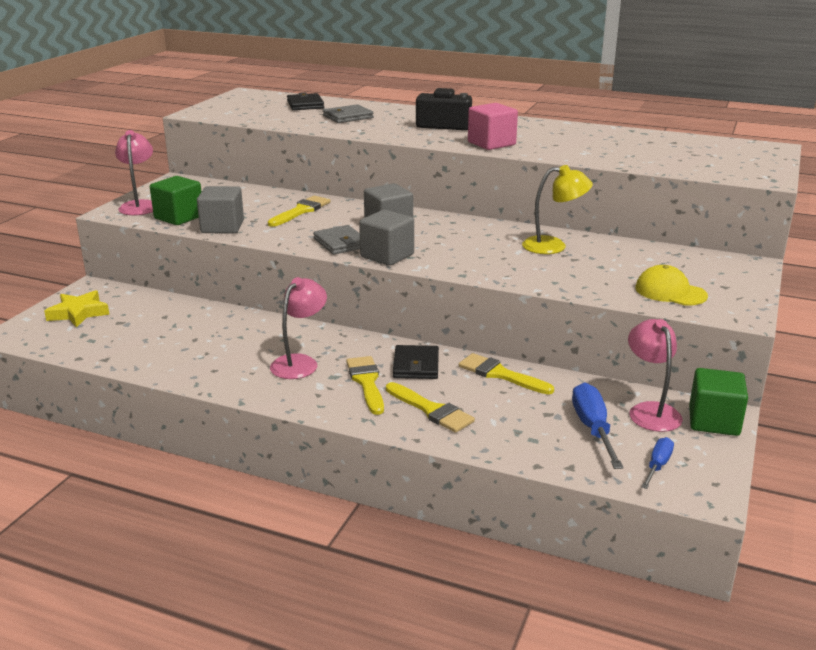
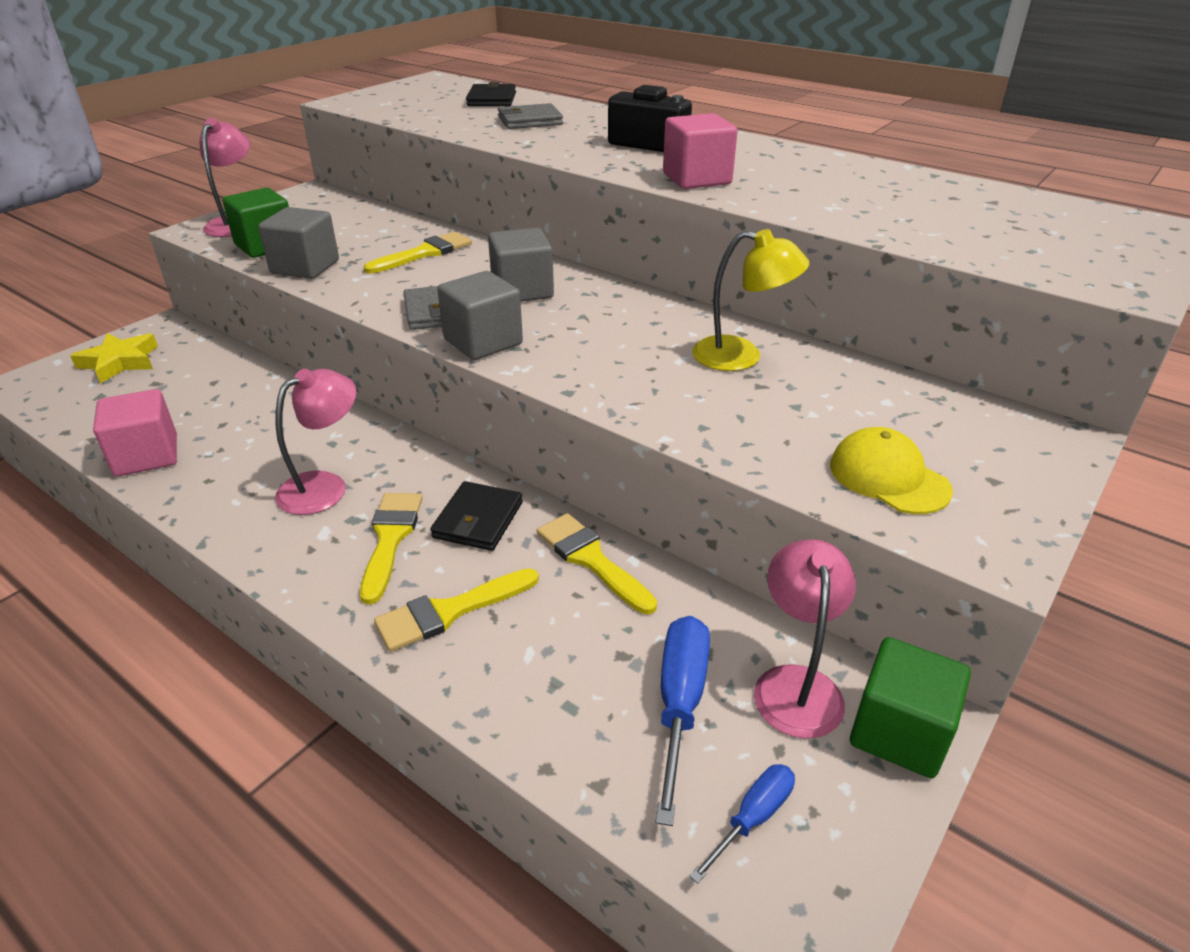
camera: 15 degrees right, 10 degrees up
yellow brush [386,382,475,433] -> yellow brush turned 90 degrees clockwise [374,568,539,652]
none -> pink cube [93,389,177,476]

